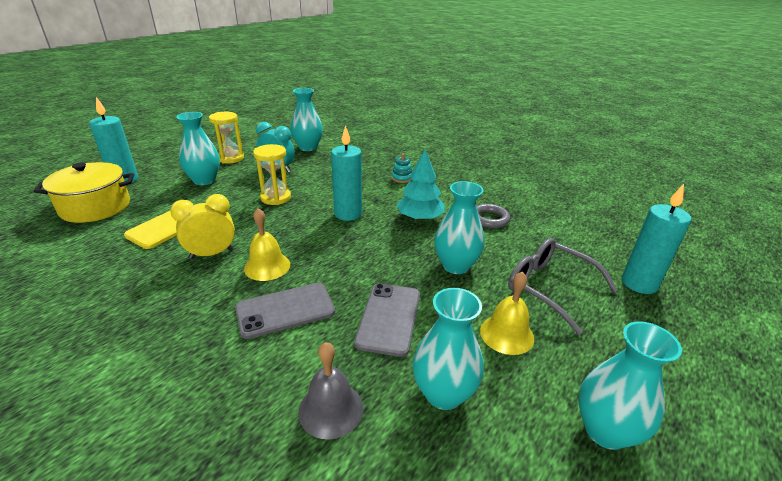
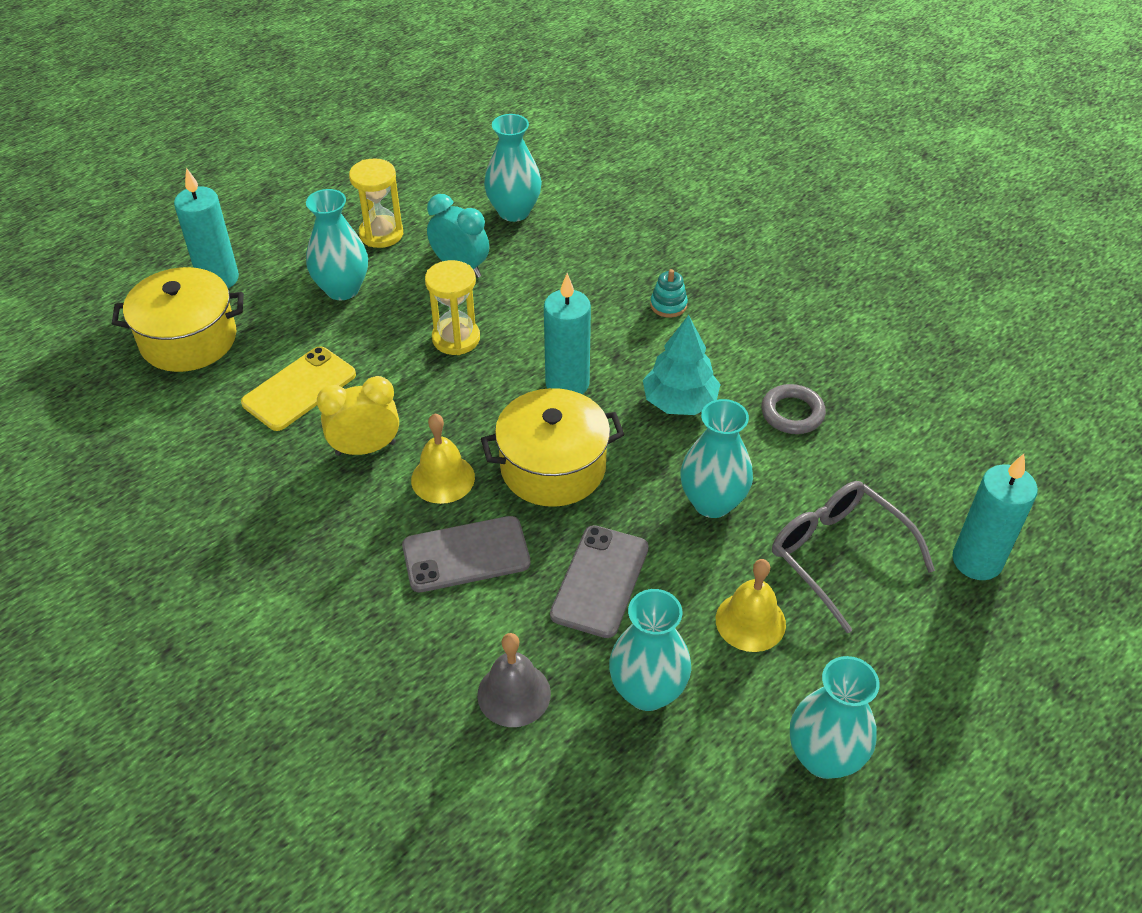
camera: 10 degrees right, 15 degrees up
none -> yellow pot [481,388,625,507]

